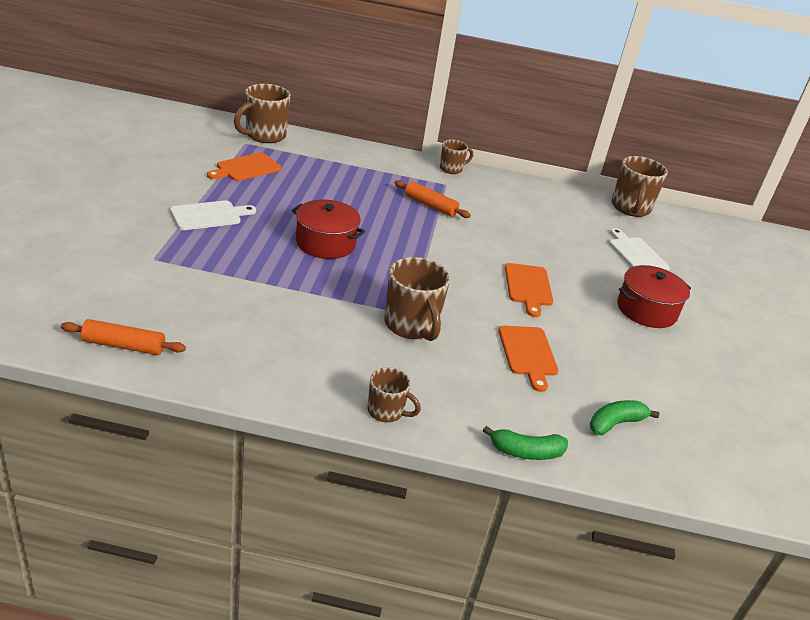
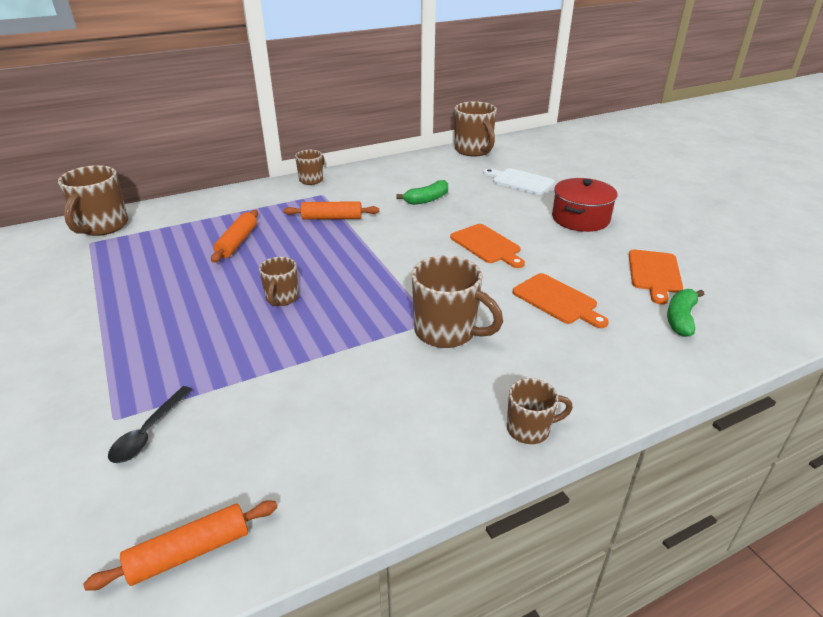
camera: 30 degrees left, 0 degrees up
white cutting board [170,200,256,230] -> none
orange cutting board [207,153,281,181] -> orange cutting board moved to [629,250,683,305]
red pot [292,199,365,259] -> brown mug [259,257,299,306]
green banana [483,426,568,460] -> green banana moved to [396,180,448,205]
none -> black spoon [108,386,192,463]
none -> orange rolling pin [211,210,258,263]

